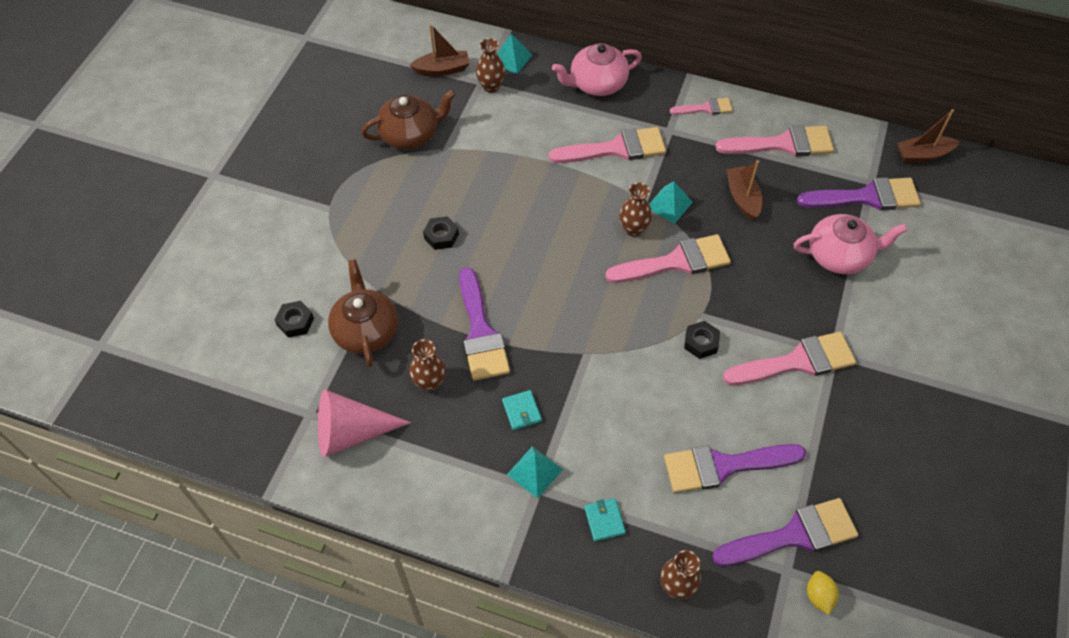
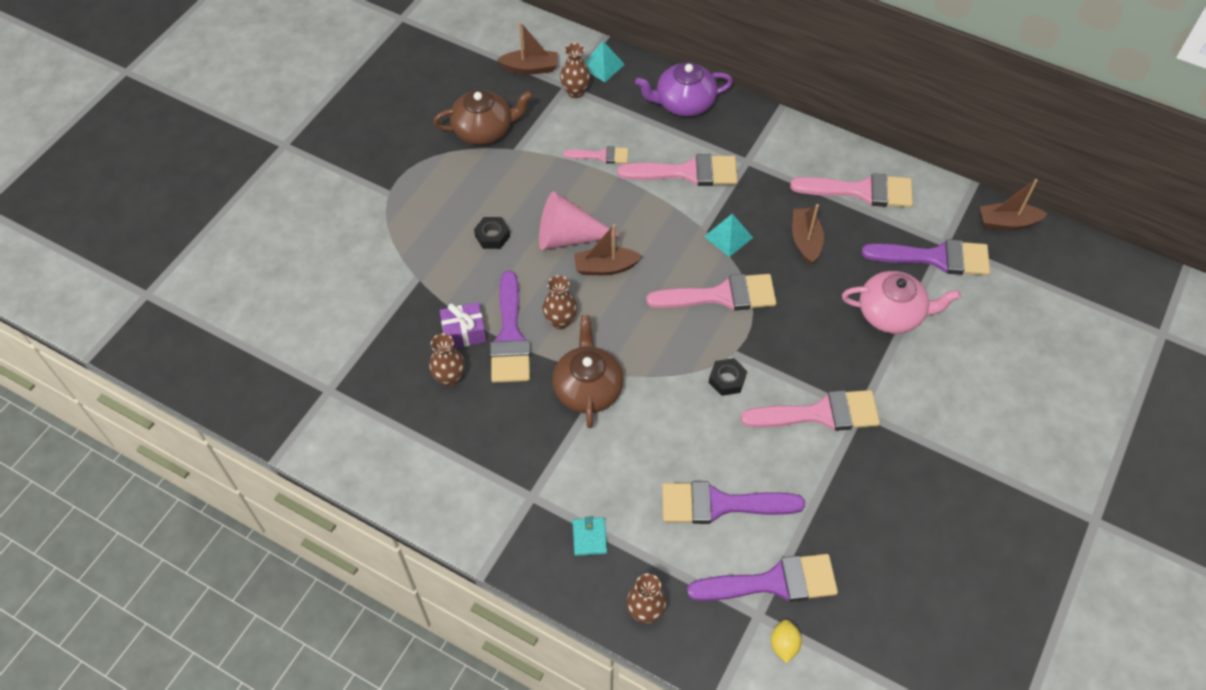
camera: 10 degrees right, 0 degrees up
black nut [274,301,314,338] -> none
pink cone [318,390,411,457] -> pink cone moved to [539,191,622,250]
brown teapot [328,259,398,367] -> brown teapot moved to [552,315,624,428]
turquoise wallet [502,390,542,430] -> none
turquoise pyramid [507,446,563,499] -> none
pink teapot [552,43,642,96] -> purple teapot [635,62,733,117]
brown vase [619,182,652,237] -> brown vase moved to [543,275,577,329]
pink brush [670,98,733,115] -> pink brush moved to [563,146,628,164]
none -> purple gift [439,302,486,348]
none -> brown boat [574,224,642,275]

